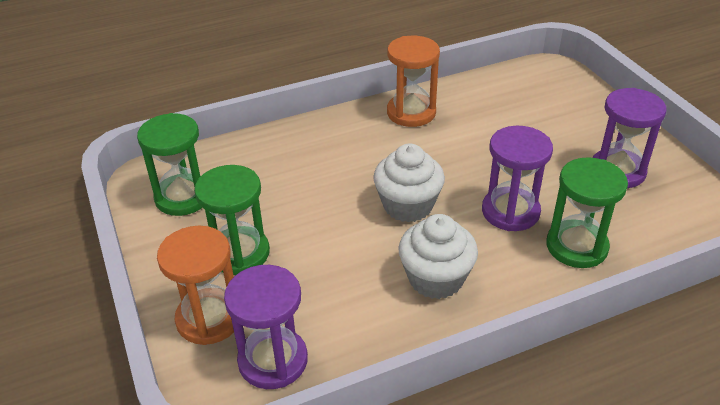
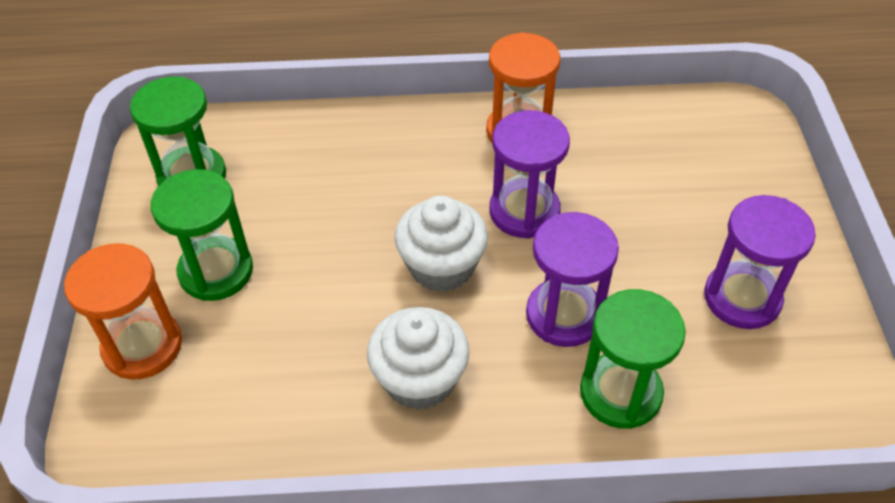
camera: 20 degrees right, 10 degrees up
purple hourglass [224,265,308,389] -> purple hourglass moved to [489,110,570,239]

